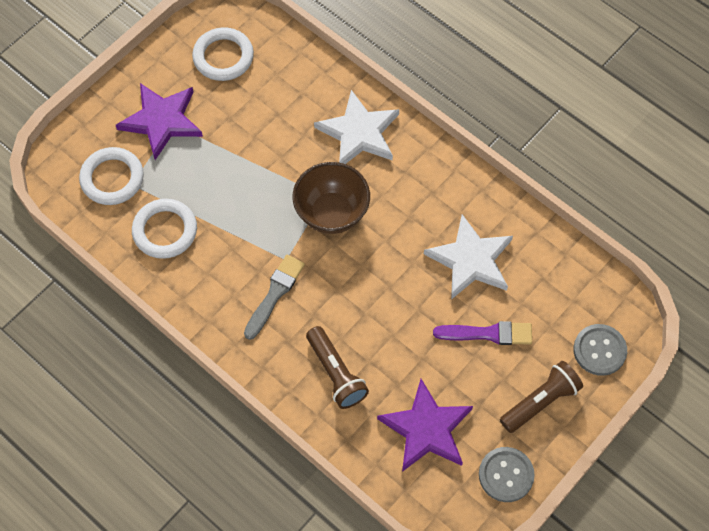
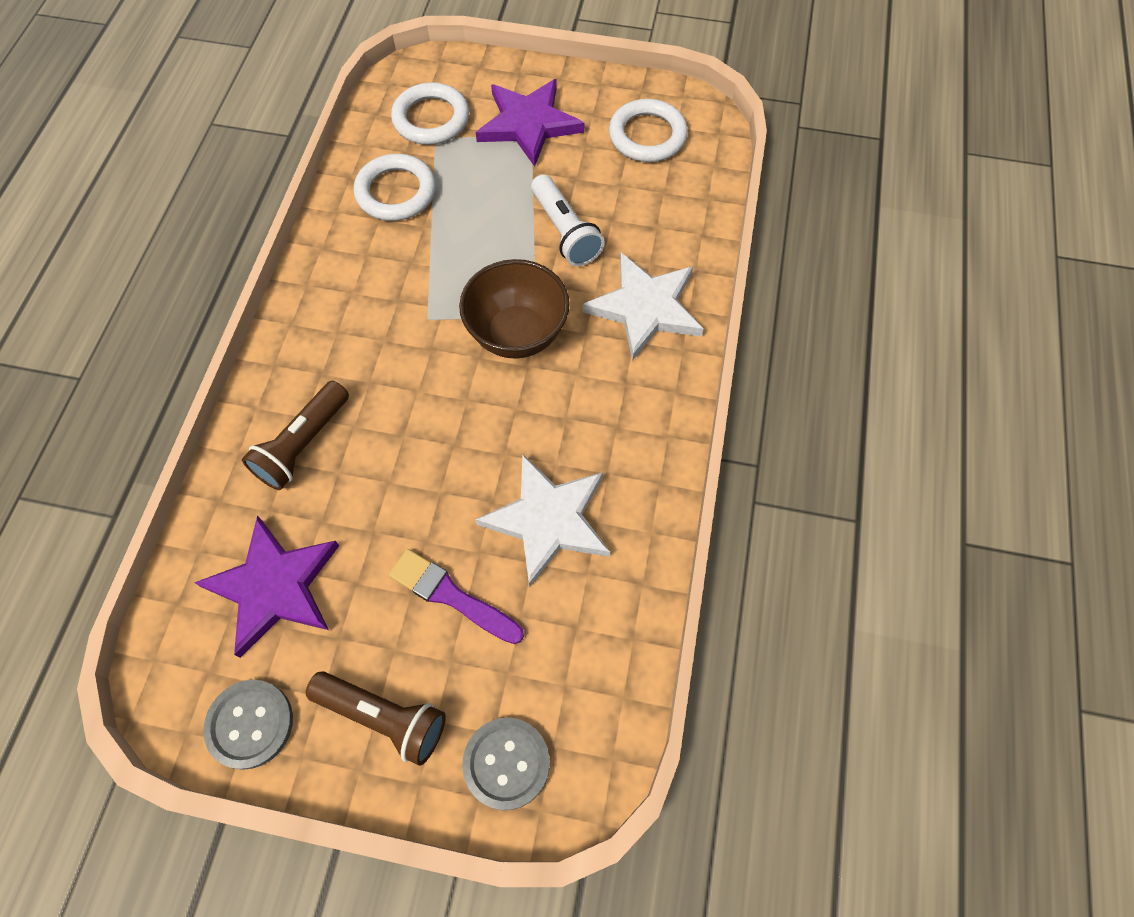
camera: 60 degrees right, 0 degrees up
grey brush [244,255,305,340] -> none
purple brush [433,321,532,345] -> purple brush turned 150 degrees clockwise [389,549,524,644]
none -> white flashlight [531,174,605,266]

